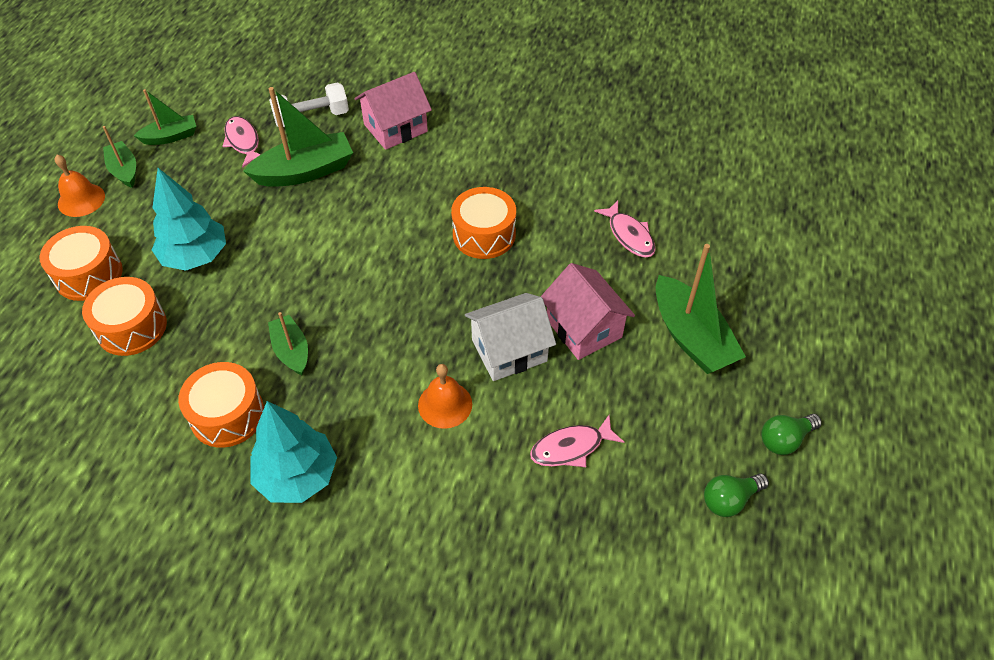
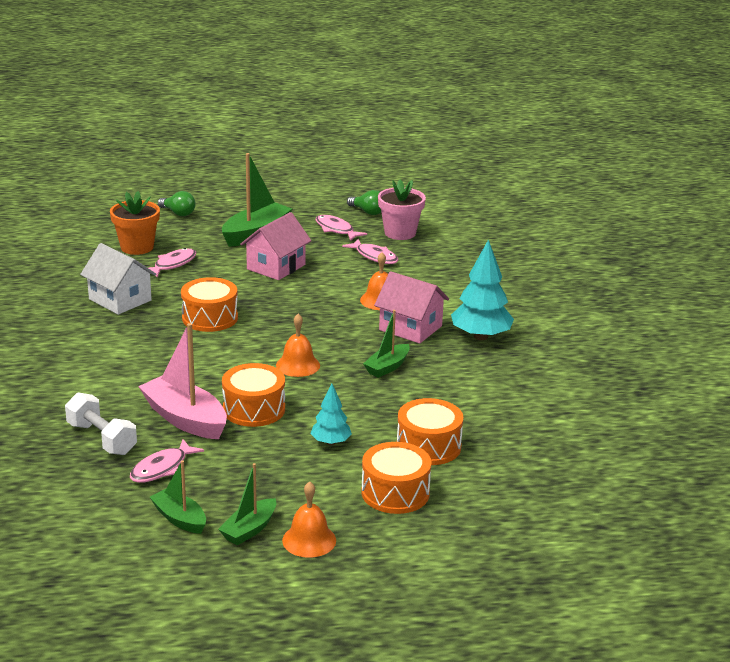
camera: 115 degrees left, 25 degrees down
turquoise tree [152,168,226,271] -> turquoise tree [310,383,352,445], size x0.57
orange drum [178,362,264,448] -> orange drum moved to [222,363,285,427]
green boat [243,87,353,187] -> pink boat [138,323,227,439]
pink house [354,72,432,150] -> pink house moved to [374,271,449,344]
white house [465,293,556,381] -> white house moved to [80,243,156,315]
green light bulb [761,414,822,455] -> green light bulb moved to [158,191,196,216]
none -> orange flower pot [110,191,160,255]
none -> orange bell [276,314,320,377]
none -> pink fish [316,215,367,241]
none -> pink flower pot [378,180,426,240]

